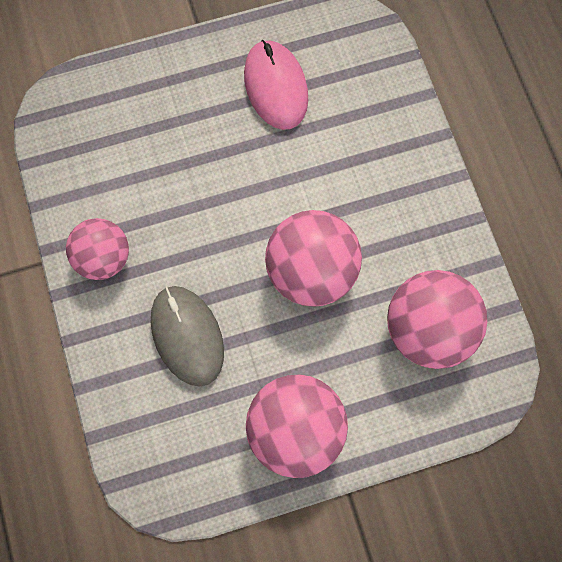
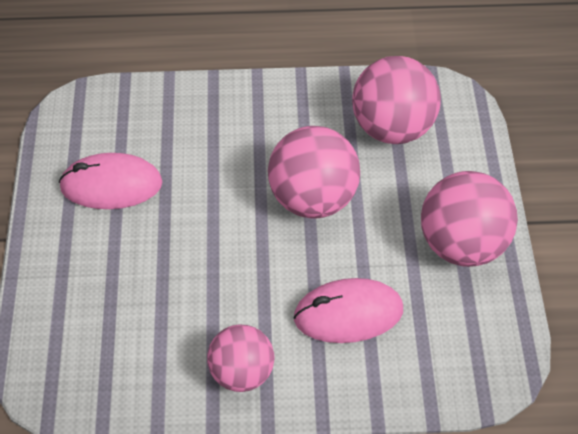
camera: 75 degrees left, 20 degrees down
grey mouse [151,286,224,387] -> pink mouse [293,278,403,343]

